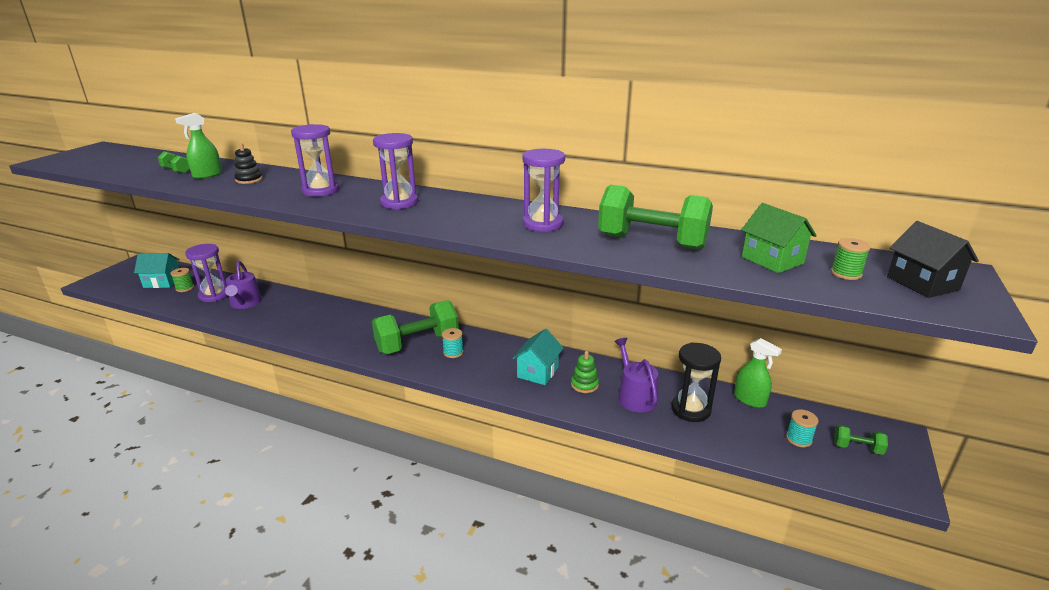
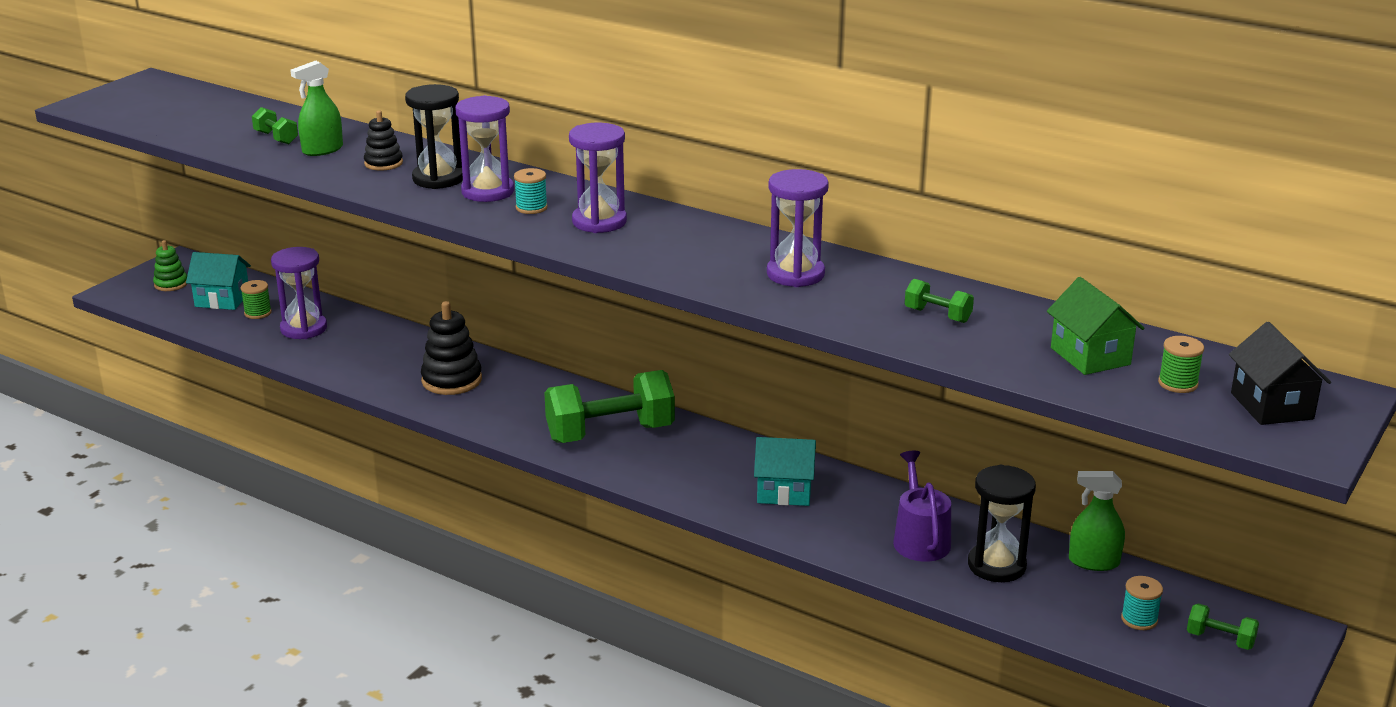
camera: 10 degrees right, 0 degrees up
purple watering can [225,261,262,309] -> none
turquoise spool [442,328,464,358] -> turquoise spool moved to [514,168,548,214]
turquoise house [512,329,563,385] -> turquoise house turned 60 degrees clockwise [754,437,816,506]
green stacking toy [571,351,599,393] -> green stacking toy moved to [153,240,187,291]
green dumbbell [598,185,713,250] -> green dumbbell [905,279,974,323], size x0.44
green spray bottle [734,338,782,408] -> green spray bottle turned 135 degrees clockwise [1069,471,1125,571]
none -> black hourglass [405,84,463,189]
none -> black stacking toy [421,301,482,395]

